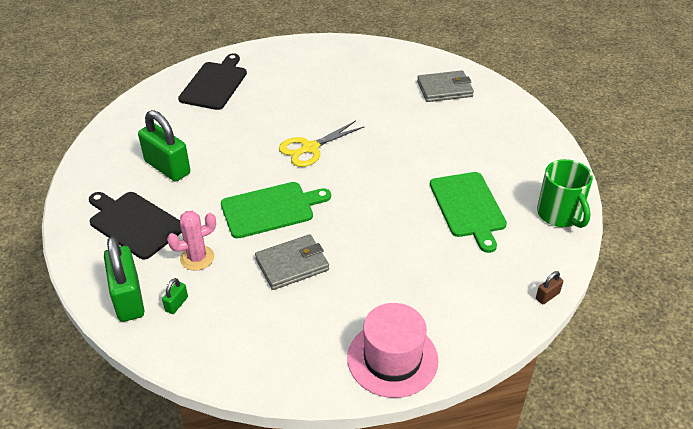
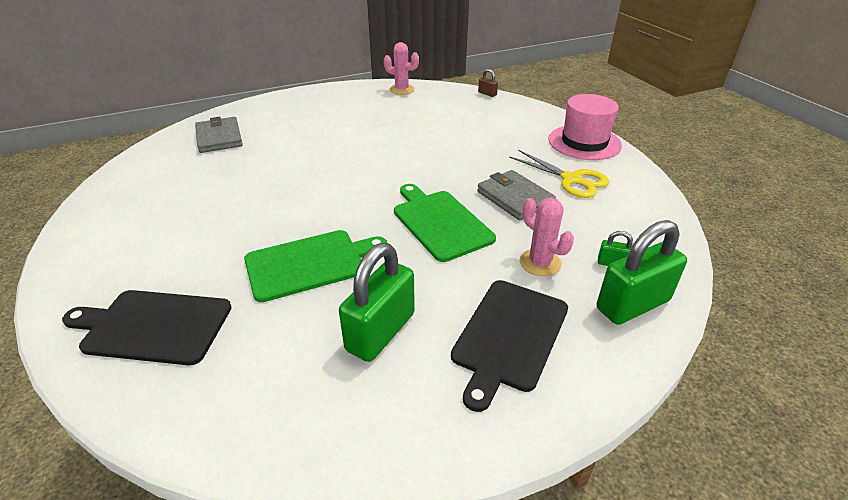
camera: 100 degrees left, 5 degrees down
yellow scissors [279,121,364,167] -> yellow scissors moved to [509,150,609,198]
green cutting board [430,172,507,253] -> green cutting board moved to [244,230,387,302]
green mug [537,159,593,228] -> pink cactus [384,42,419,95]

